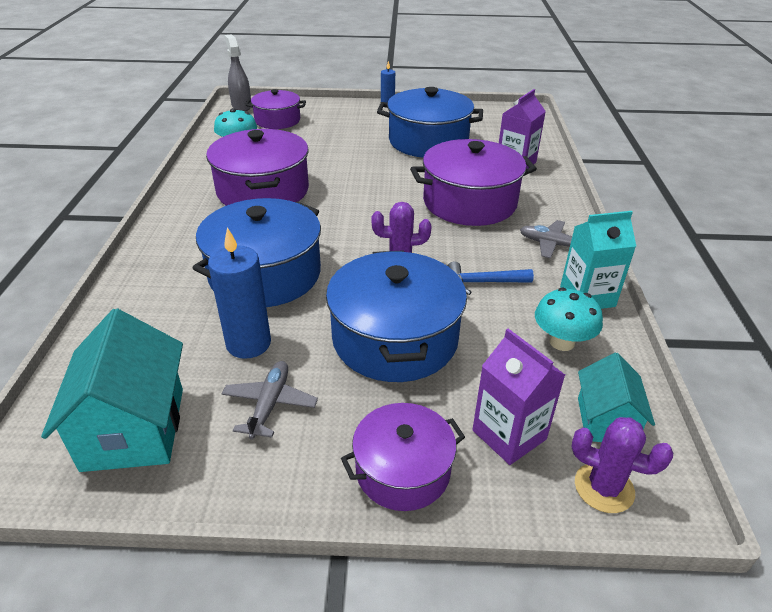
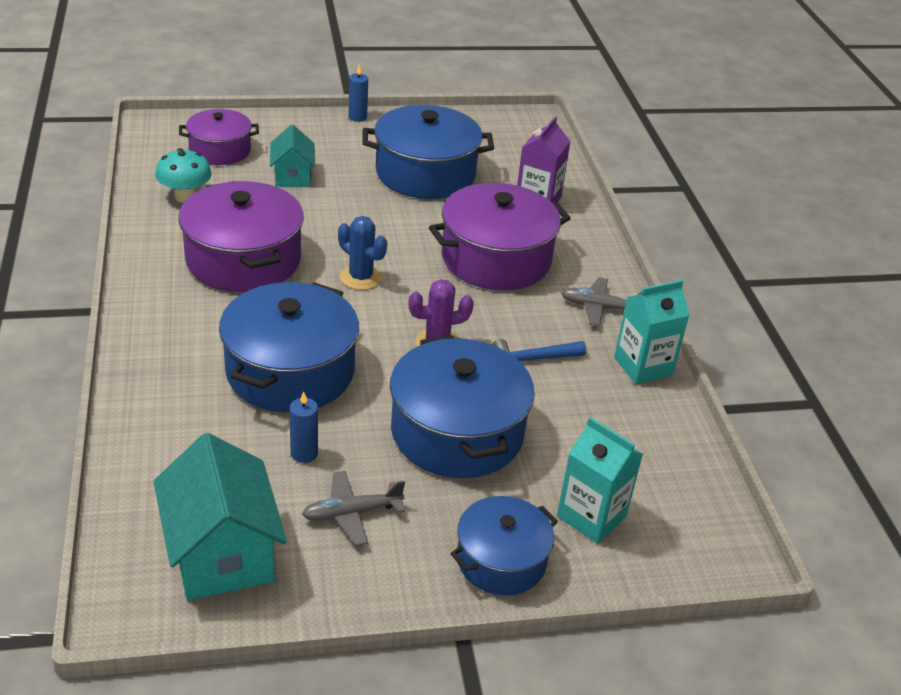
camera: 15 degrees left, 0 degrees up
blue candle [208,227,271,359] -> blue candle [290,392,318,463], size x0.57
grey plane [222,361,318,440] -> grey plane turned 105 degrees counterclockwise [302,471,405,546]
grey spray bottle [225,34,252,111] -> none
purple pot [341,403,465,511] -> blue pot [451,496,558,595]
purple carton [472,329,565,465] -> turquoise carton [557,417,643,544]
turquoise mushroom [535,288,603,351] -> none
purple cactus [571,417,673,513] -> none
turquoise house [578,353,655,442] -> turquoise house moved to [270,124,315,187]
none -> blue cactus [338,216,387,290]

